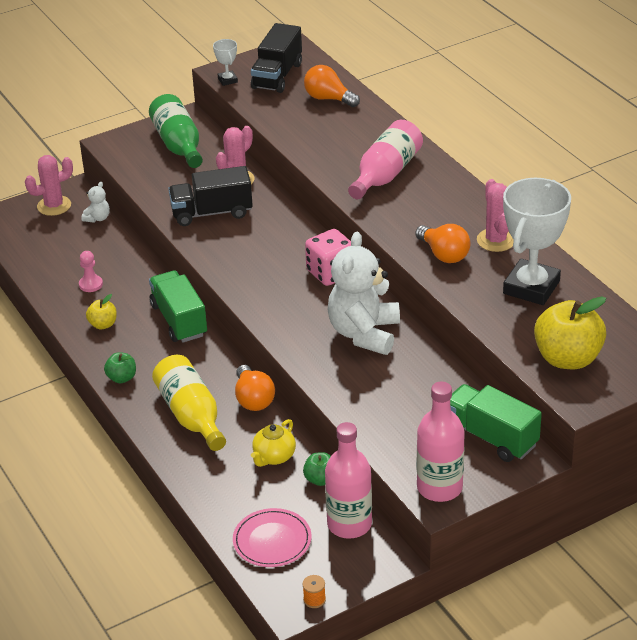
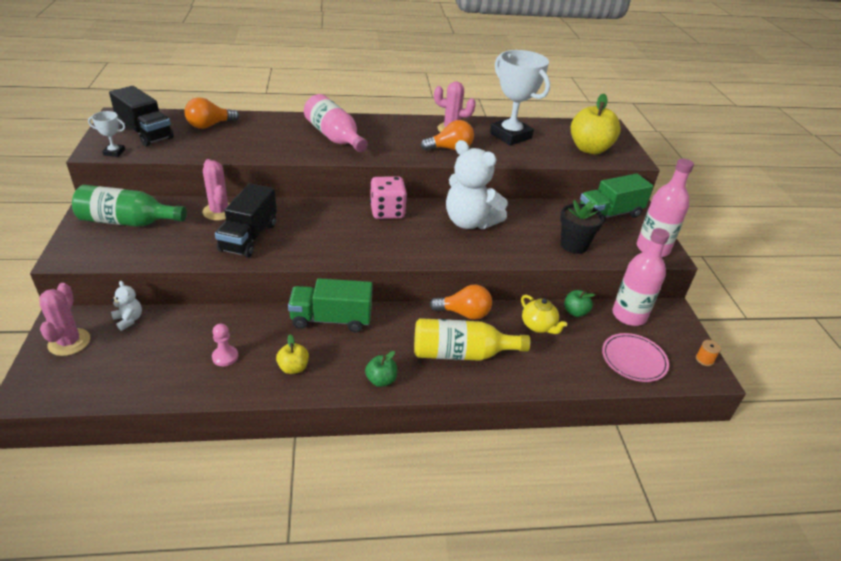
camera: 70 degrees left, 0 degrees up
none -> black flower pot [560,200,604,254]

